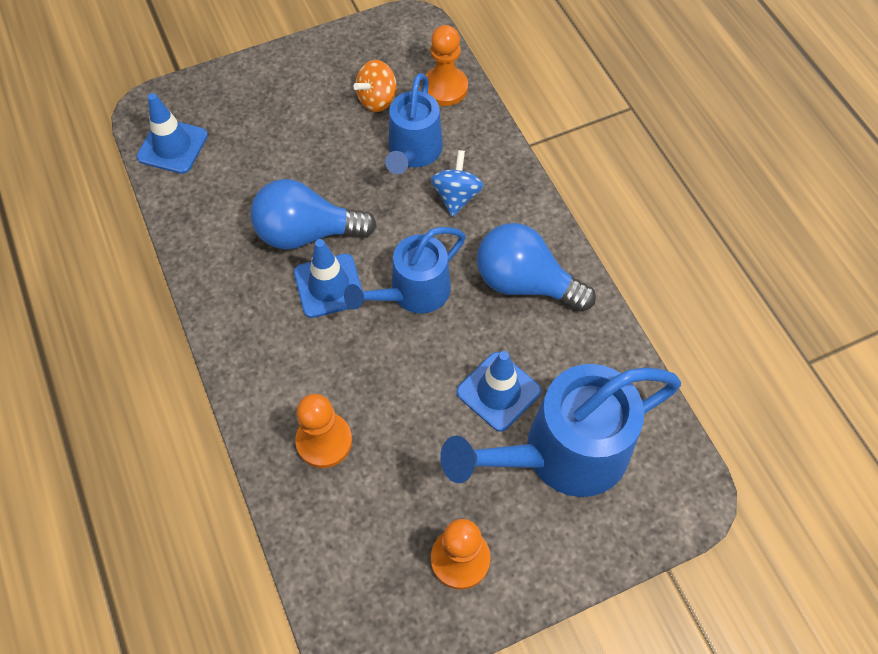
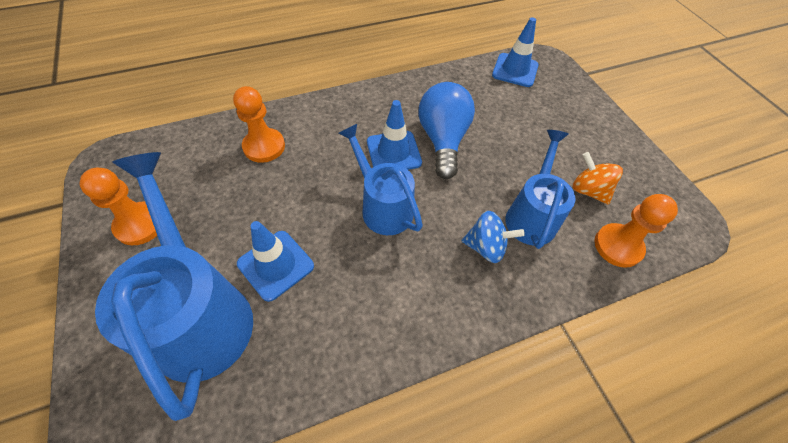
camera: 90 degrees right, 5 degrees down
blue watering can [385,73,443,174] -> blue watering can turned 90 degrees clockwise [505,130,576,249]
blue light bulb [477,223,596,312] -> none

